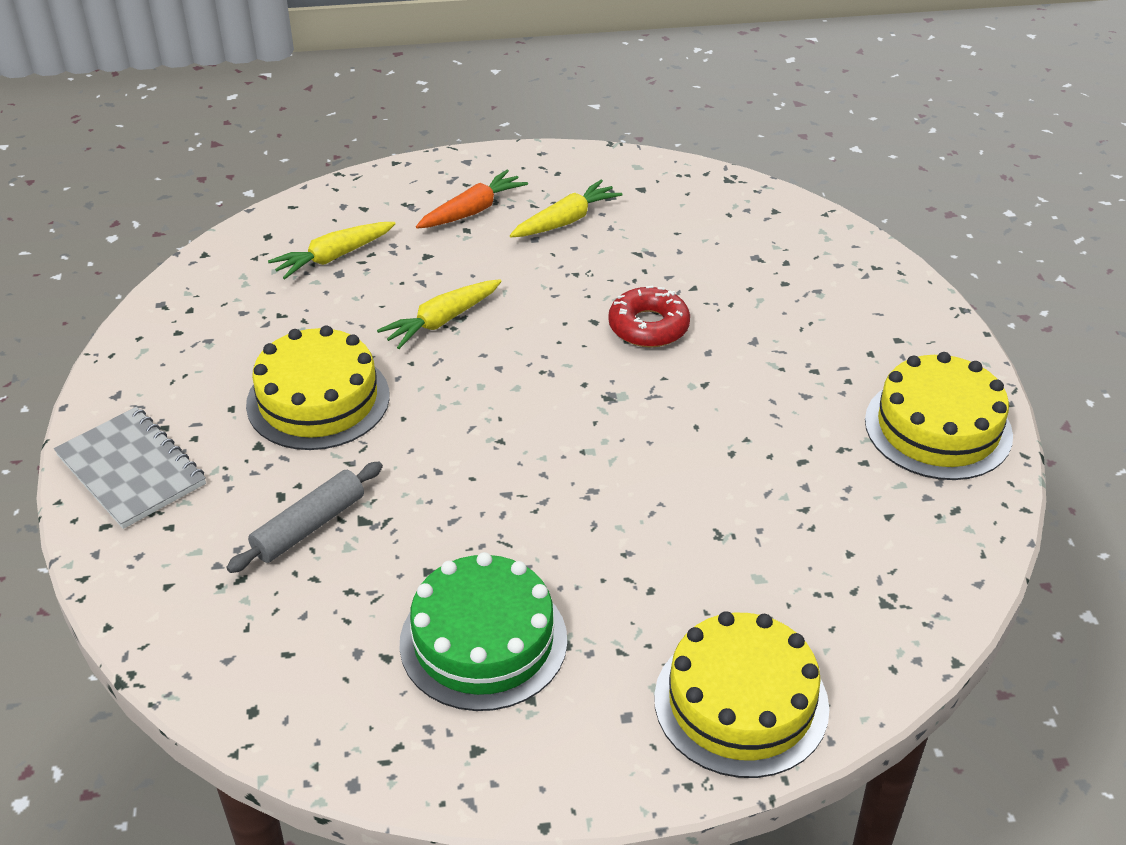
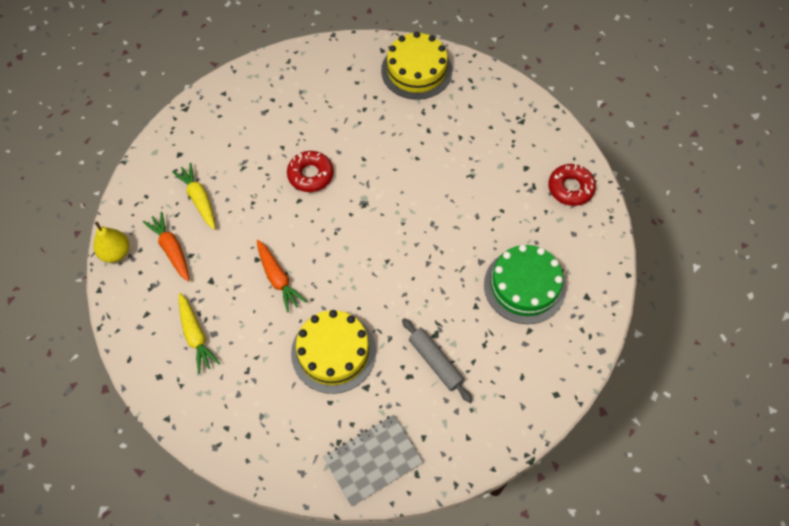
camera: 80 degrees left, 20 degrees up
yellow carrot [377,279,502,349] -> orange carrot [257,240,307,313]
yellow cake [654,611,829,778] -> red donut [548,163,596,206]
none -> yellow pear [93,221,129,263]

